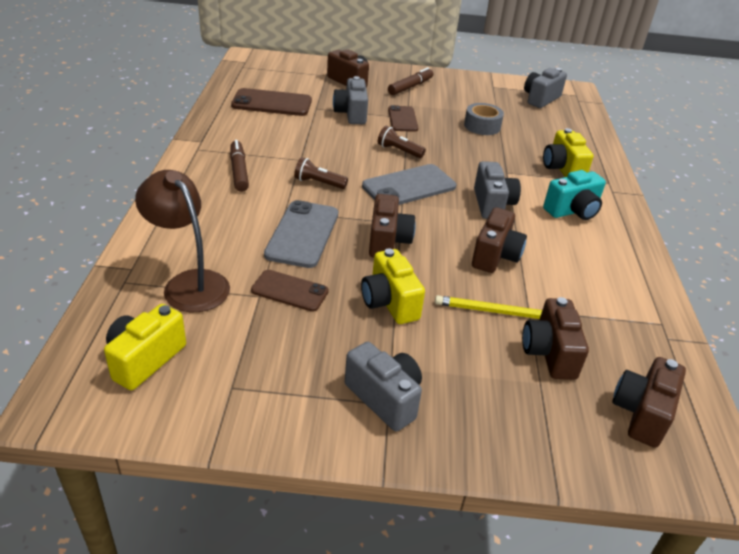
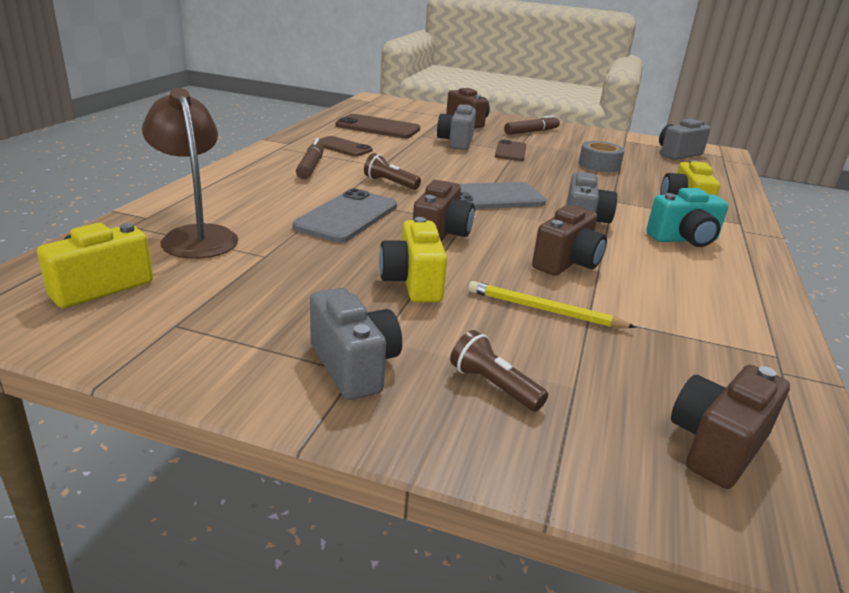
camera: 15 degrees right, 10 degrees down
brown phone [251,270,329,312] -> brown phone moved to [313,136,373,157]
brown flashlight [378,126,426,158] -> brown flashlight moved to [450,330,548,412]
brown camera [522,297,589,380] -> none

